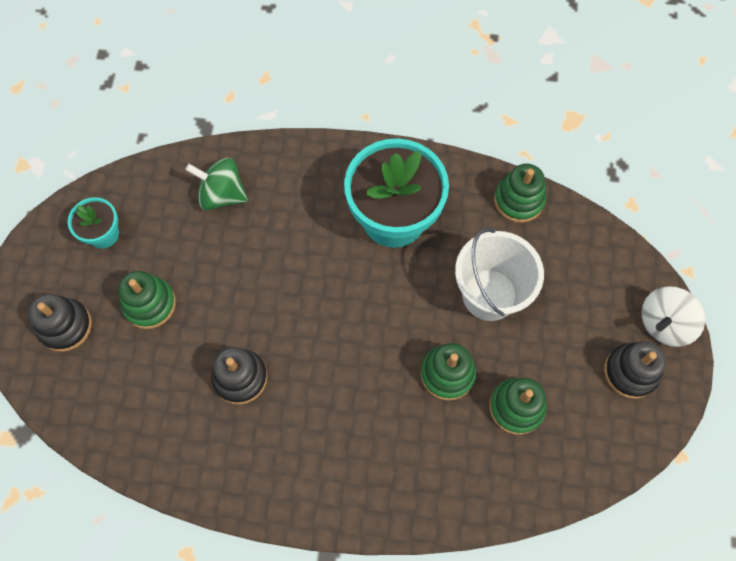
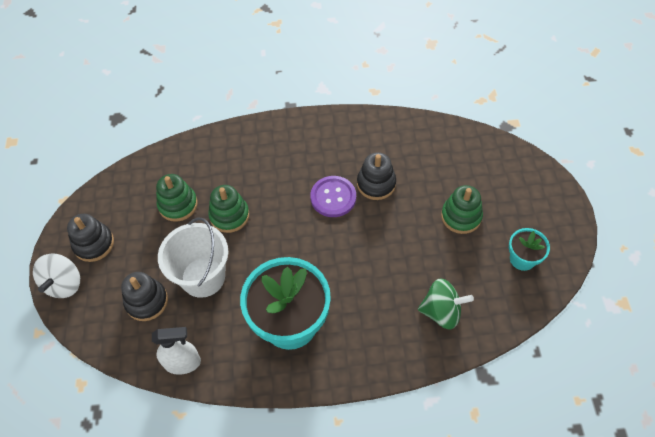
camera: 170 degrees right, 10 degrees down
black stacking toy [28,294,92,352] -> black stacking toy moved to [121,272,168,321]
green stacking toy [494,164,546,223] -> white spray bottle [152,327,201,375]
white spinning top [642,286,705,347] -> white spinning top turned 150 degrees clockwise [33,253,80,298]
none -> purple button [310,176,356,217]

